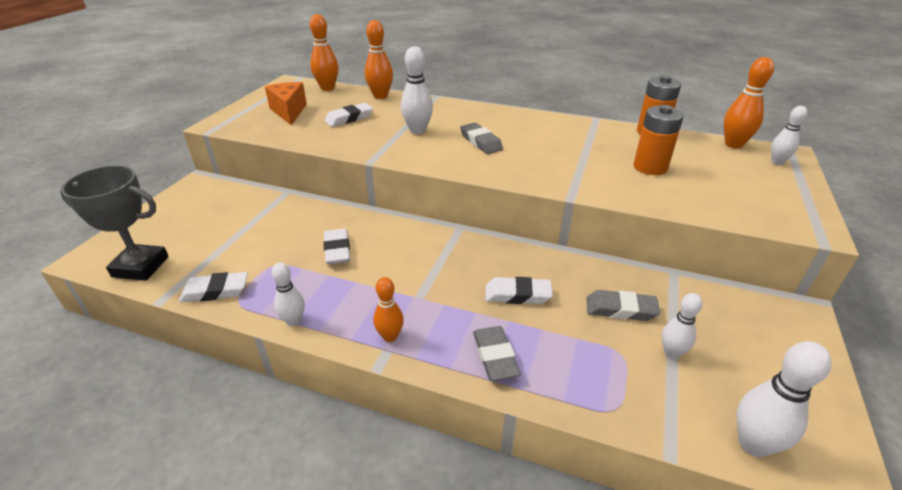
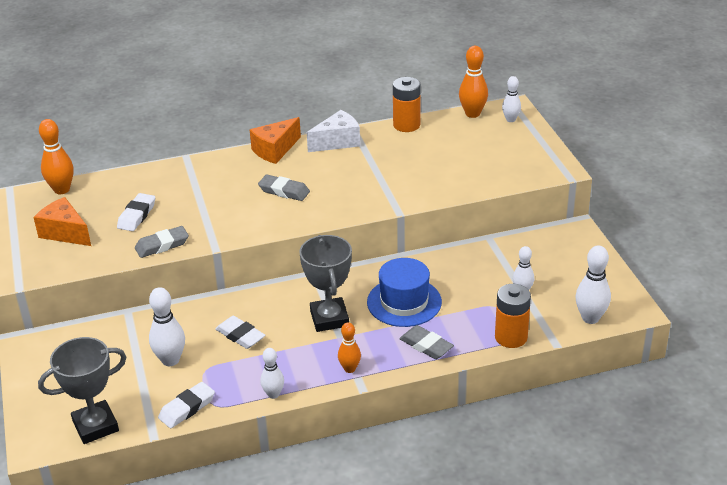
camera: 35 degrees left, 0 degrees up
orange bowling pin [365,20,393,99] -> none
white bowling pin [401,46,433,134] -> white bowling pin moved to [149,287,185,366]
white eraser [485,277,553,304] -> blue hat [367,258,442,327]
grey eraser [586,290,660,321] -> grey eraser moved to [135,226,189,258]
orange battery [633,105,684,175] -> orange battery moved to [495,284,531,348]
none -> orange cheese [250,117,301,164]
none -> grey trophy [299,235,352,332]
none -> white cheese [307,110,360,152]

